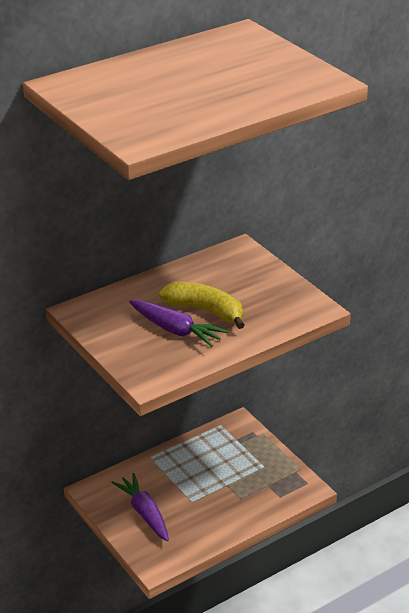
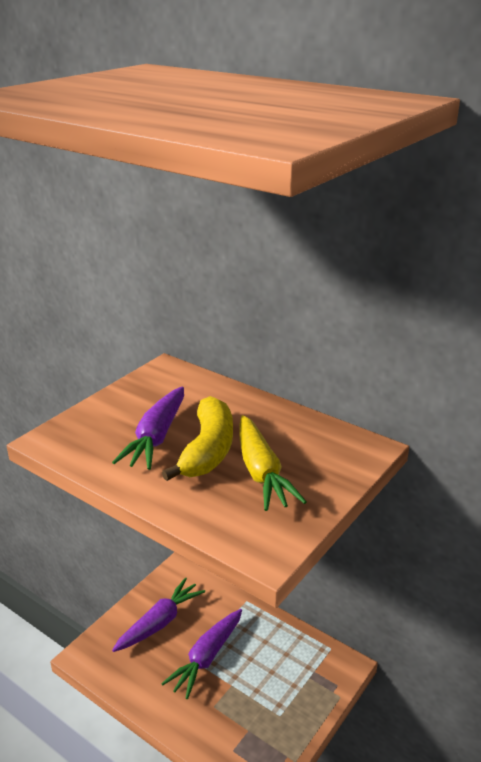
camera: 70 degrees right, 5 degrees down
none -> purple carrot [161,609,242,699]
none -> yellow carrot [239,415,307,511]

